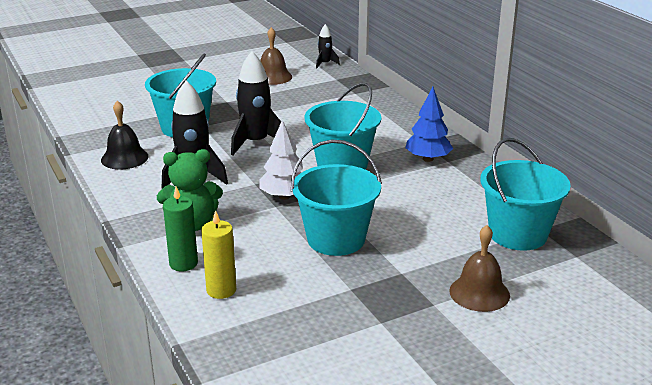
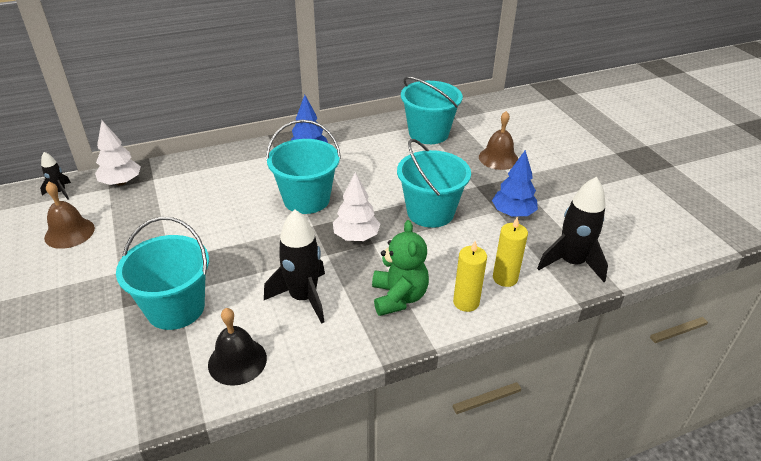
camera: 85 degrees left, 10 degrees up
green candle [163,187,198,271] -> yellow candle [453,241,487,312]
black rocket [231,51,281,156] -> black rocket moved to [537,177,608,282]
none -> white tree [95,121,141,185]
none -> blue tree [492,150,538,217]

